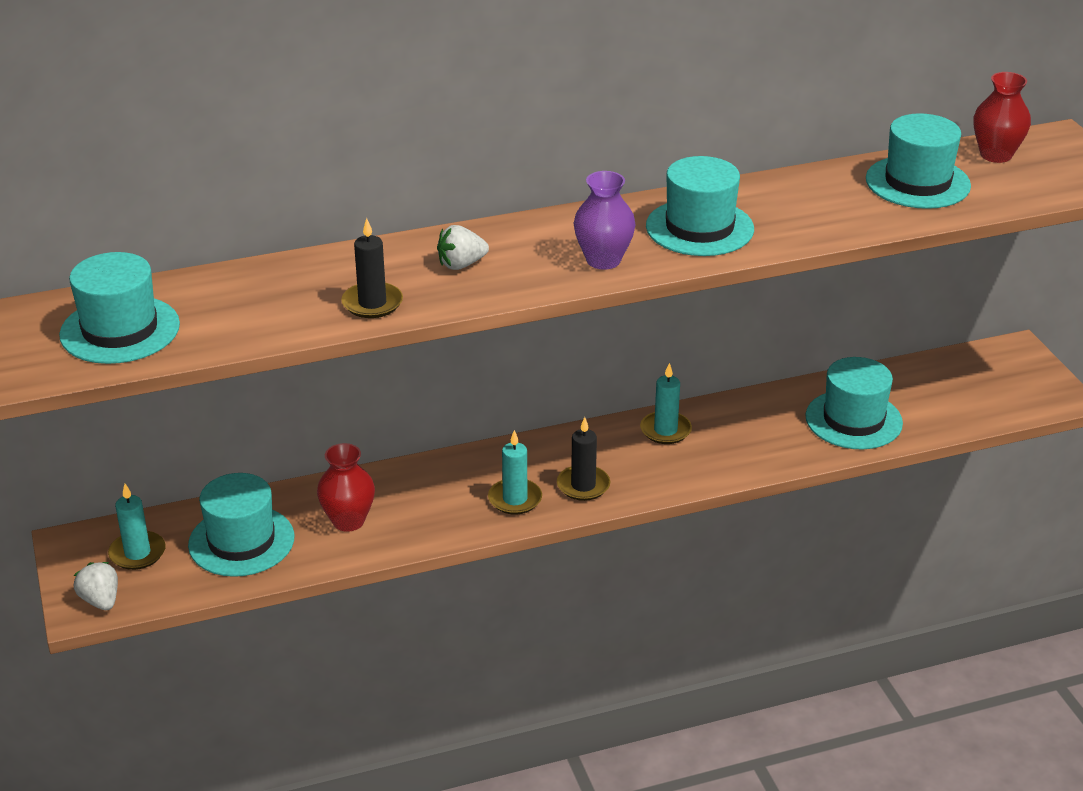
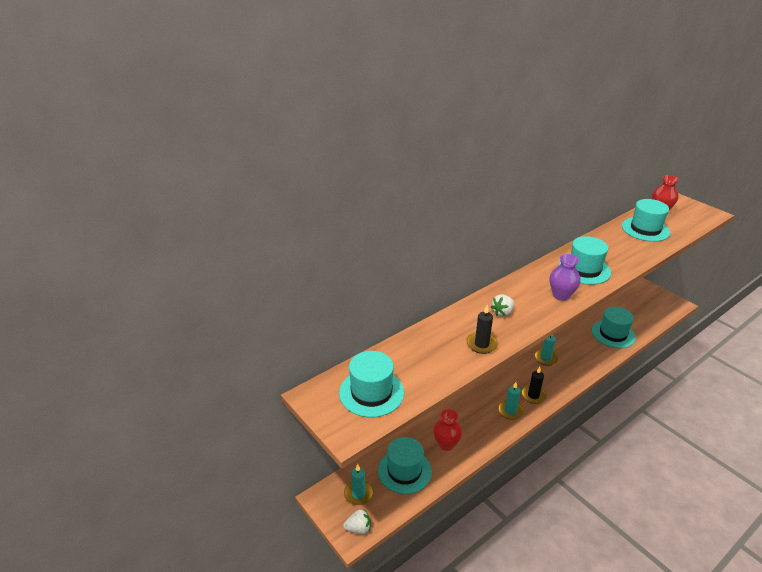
camera: 20 degrees left, 0 degrees up
white strawberry [74,562,118,610] -> white strawberry turned 135 degrees clockwise [343,509,371,534]

